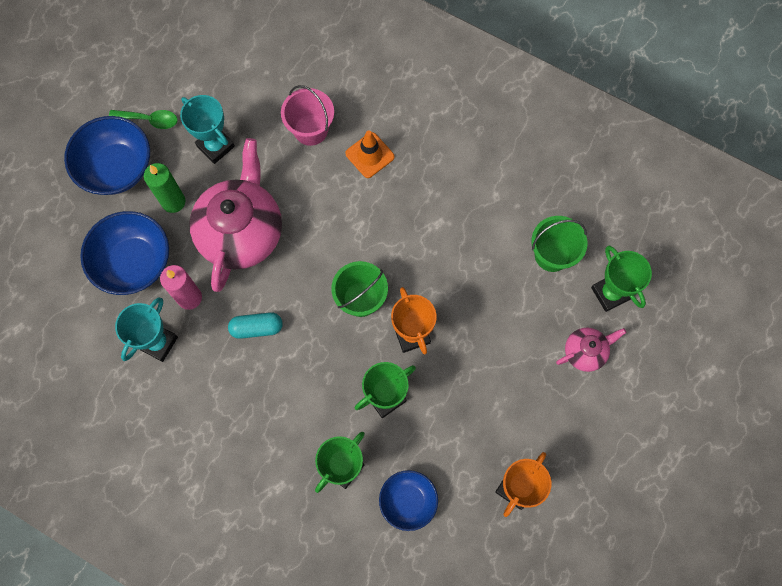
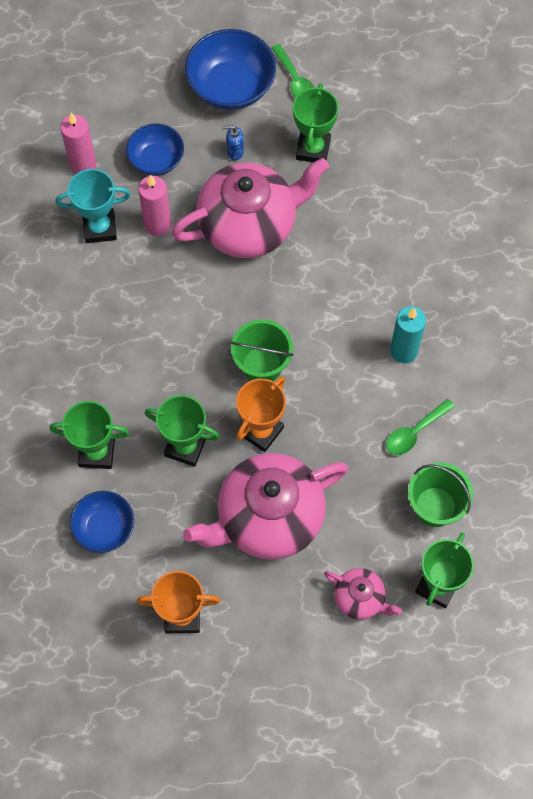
camera: 55 degrees right, 5 degrees down
blue bowl [80,211,169,295] -> blue bowl [126,124,184,176], size x0.63
green candle [144,163,186,213] -> blue soap dispenser [222,125,244,161]
turquoise trophy [180,95,235,164] -> green trophy [293,83,339,163]
turquoise capsule [228,312,283,339] -> none
pink bucket [281,85,334,146] -> none
orange traffic cone [345,131,395,178] -> none
none -> pink candle [60,113,97,175]
none -> pink teapot [183,453,348,559]
none -> green spoon [386,399,455,455]
none -> turquoise candle [390,306,426,363]

